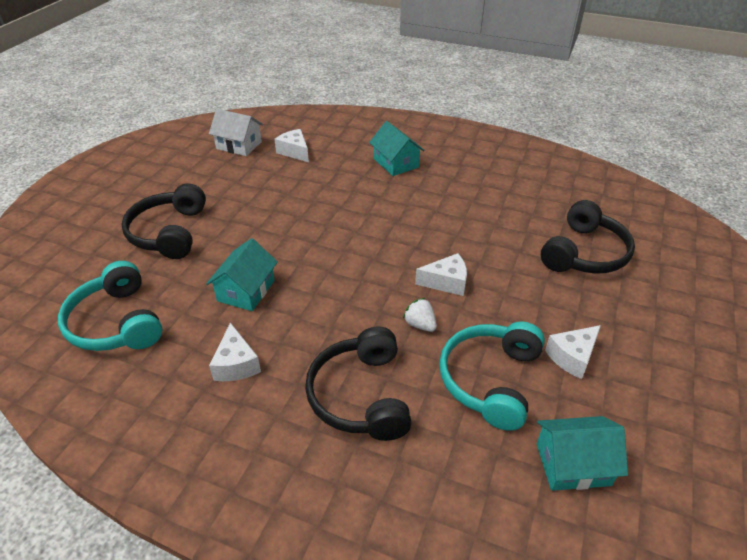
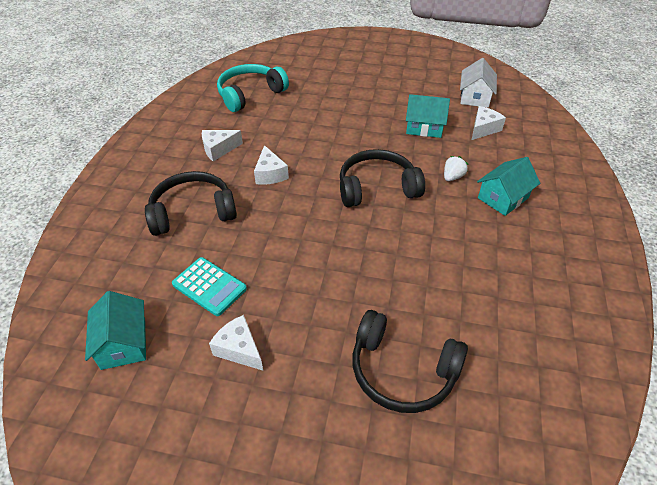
camera: 80 degrees right, 5 degrees up
black headphones [121,183,206,259] -> black headphones moved to [340,149,425,207]
turquoise house [206,238,278,311] -> turquoise house moved to [406,94,450,138]
white strawberry [403,298,437,332] -> white strawberry moved to [444,156,468,181]
white cheese [415,253,467,296] -> white cheese moved to [254,145,289,185]
turquoise headphones [439,322,545,431] -> turquoise calculator [172,257,247,316]

